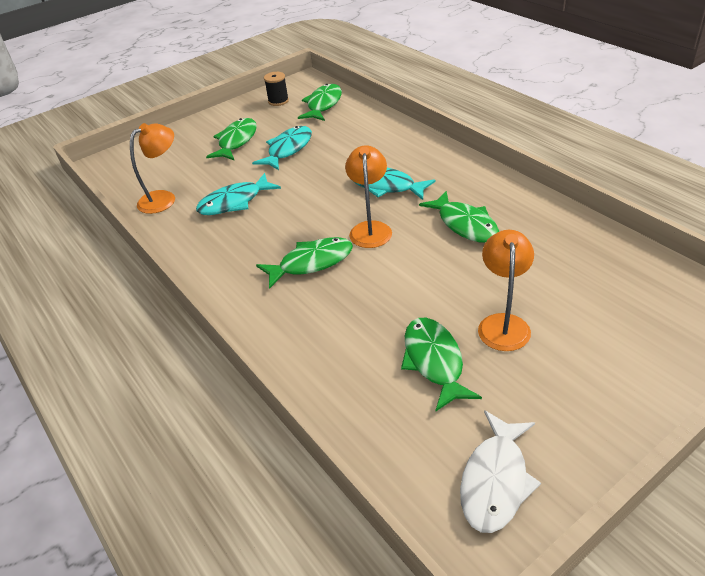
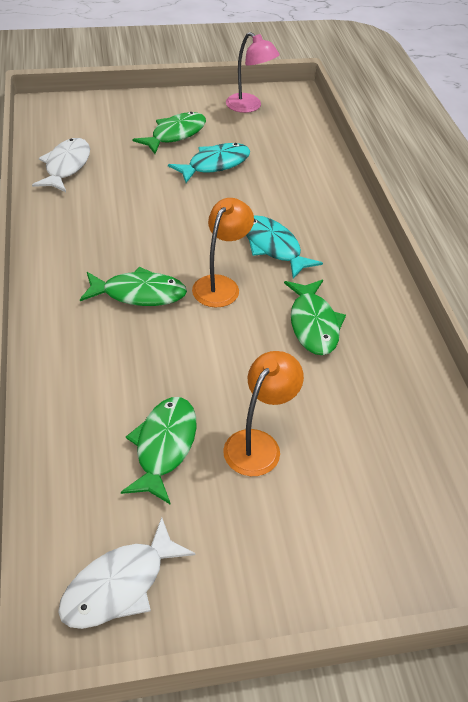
camera: 20 degrees right, 5 degrees up
orange lamp [130,123,175,214] -> white fish [32,138,90,192]
turquoise fish [196,173,281,215] -> none
black spool [264,72,289,106] -> pink lamp [226,32,280,113]
green fish [298,84,342,121] -> none

